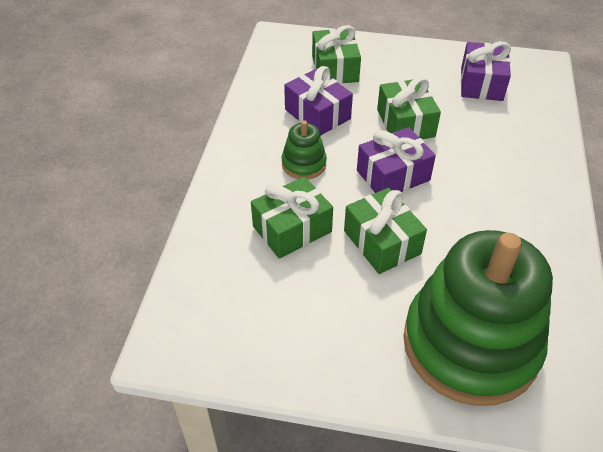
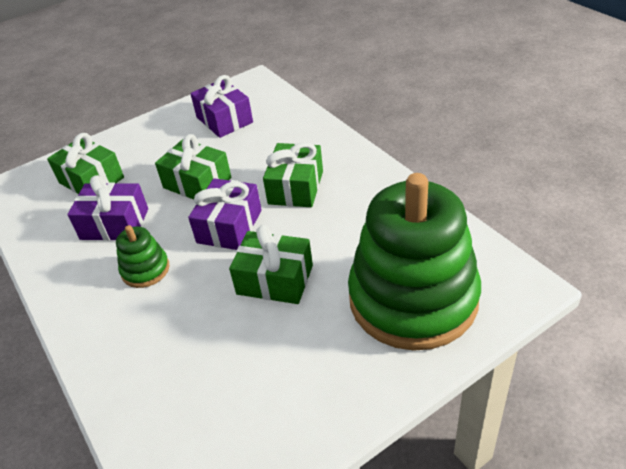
camera: 40 degrees left, 5 degrees down
green gift [251,176,333,259] -> green gift moved to [263,142,323,207]

